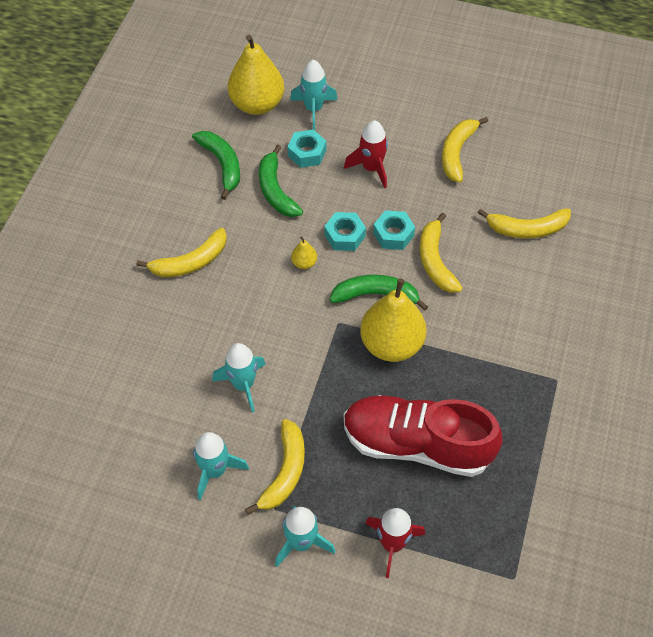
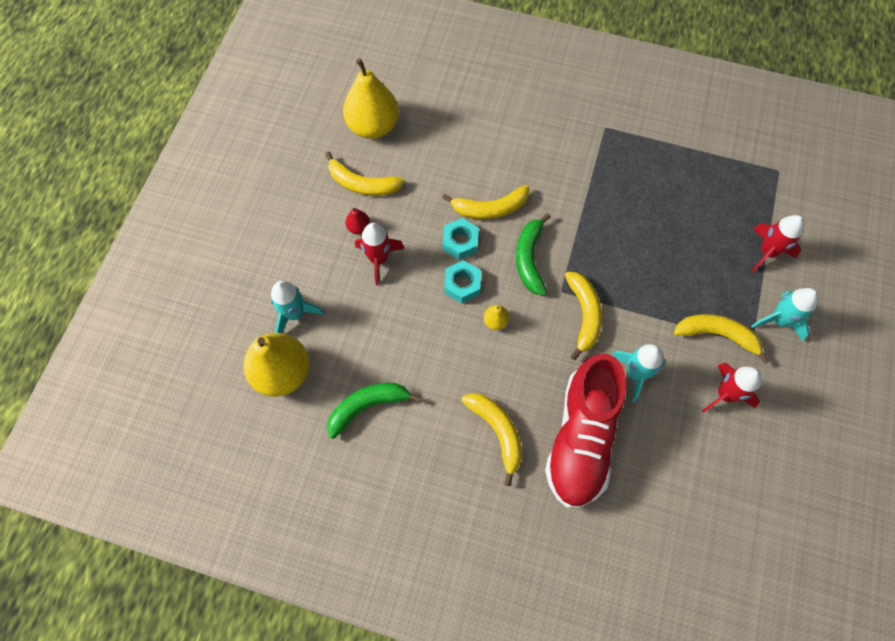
camera: 90 degrees left, 10 degrees up
turquoise rocket [193,432,249,500] -> red rocket [702,363,762,413]
green banana [259,145,303,217] -> none
turquoise nut [288,129,326,168] -> none
red shoe [344,395,503,477] -> red shoe moved to [545,354,626,508]
yellow pear [360,278,427,362] -> yellow pear moved to [343,58,399,139]
yellow banana [478,208,571,238] -> yellow banana moved to [565,272,602,360]
none -> red pear [345,208,370,234]

